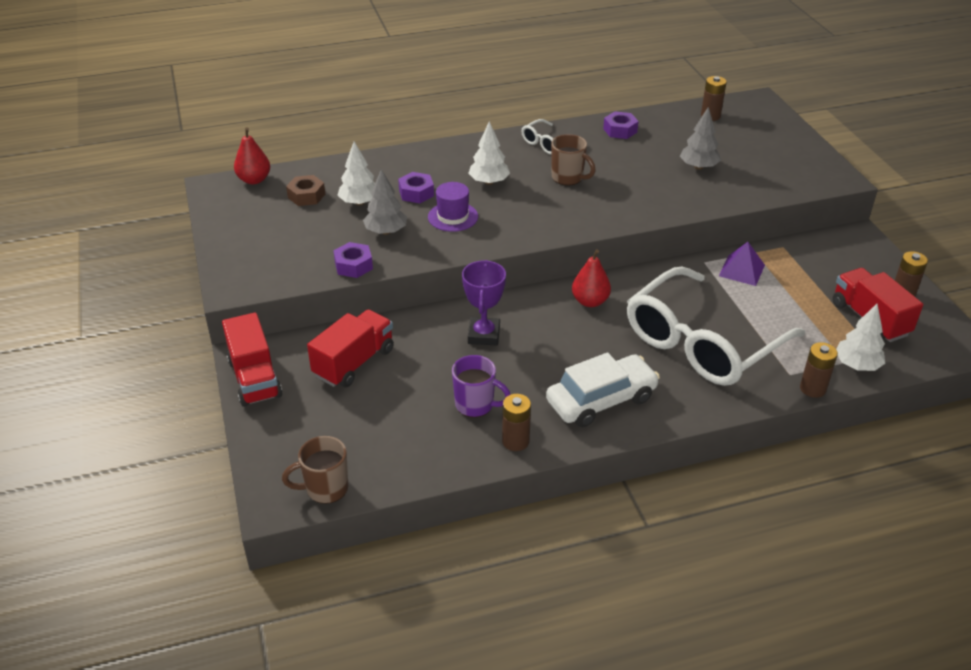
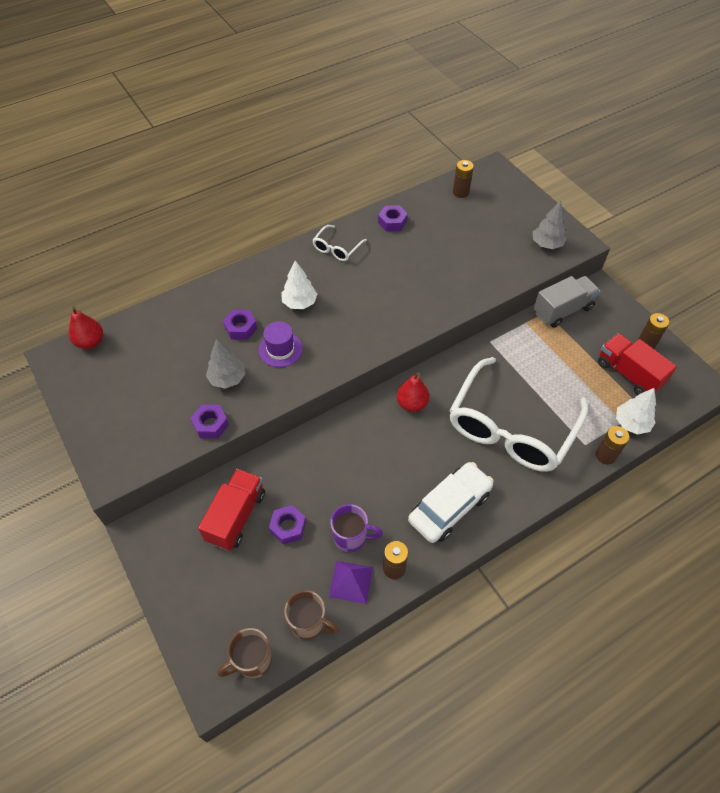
camera: 15 degrees left, 15 degrees up
red truck [222,312,283,407] -> none
brown nut [286,175,325,206] -> none
white tree [337,142,375,205] -> none
purple trophy [462,260,506,345] -> none
brown mug [551,134,596,185] -> brown mug moved to [284,590,339,640]
grey tree [680,107,721,170] -> grey tree moved to [533,200,567,249]
purple pyramid [719,242,765,286] -> purple pyramid moved to [329,561,373,604]
none -> purple nut [269,505,306,545]
none -> grey truck [534,276,600,328]

